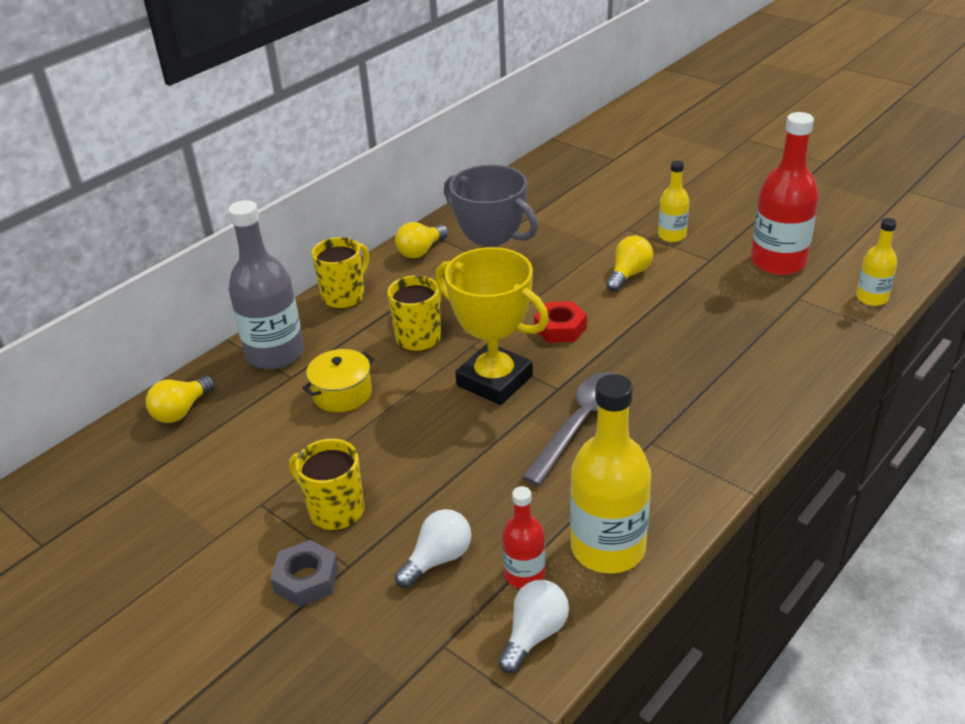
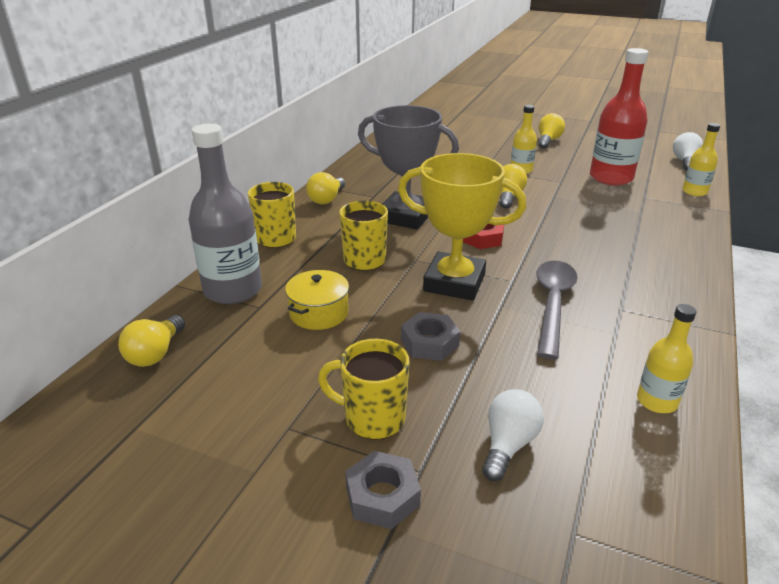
camera: 20 degrees left, 5 degrees down
white light bulb [498,580,569,674] -> white light bulb moved to [673,132,703,171]
red bottle [502,486,546,589] -> none
yellow bottle [570,374,651,574] -> yellow bottle [637,304,696,413], size x0.54
none -> grey nut [401,312,460,361]
none -> yellow light bulb [538,113,565,149]

